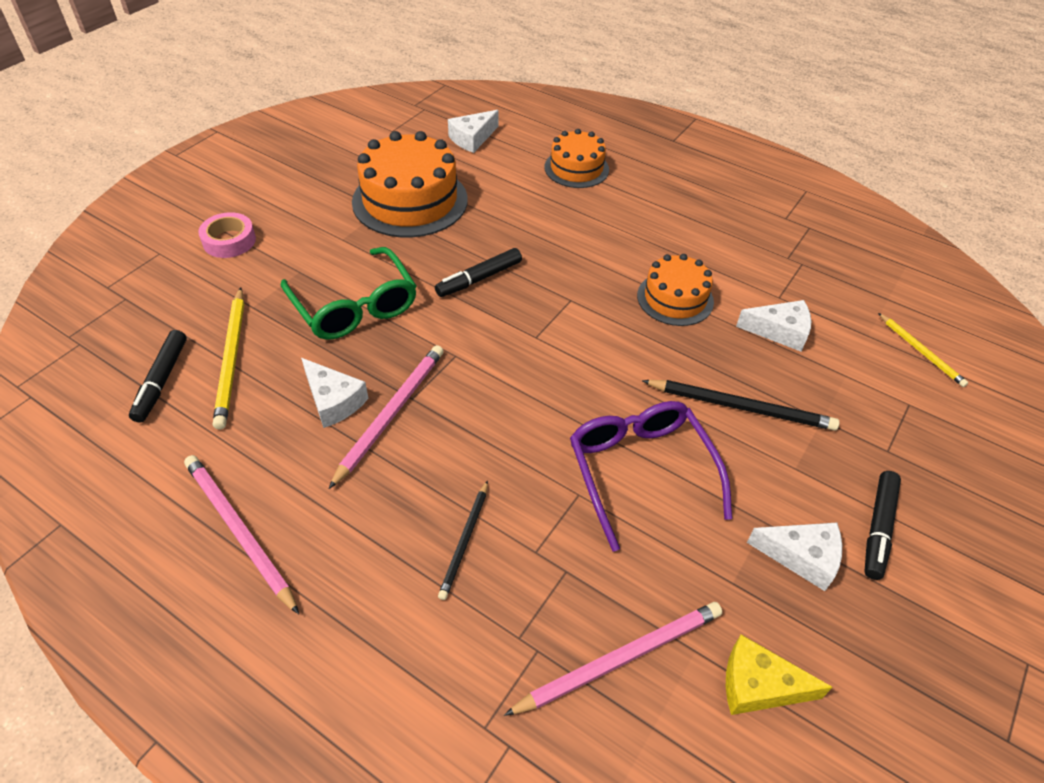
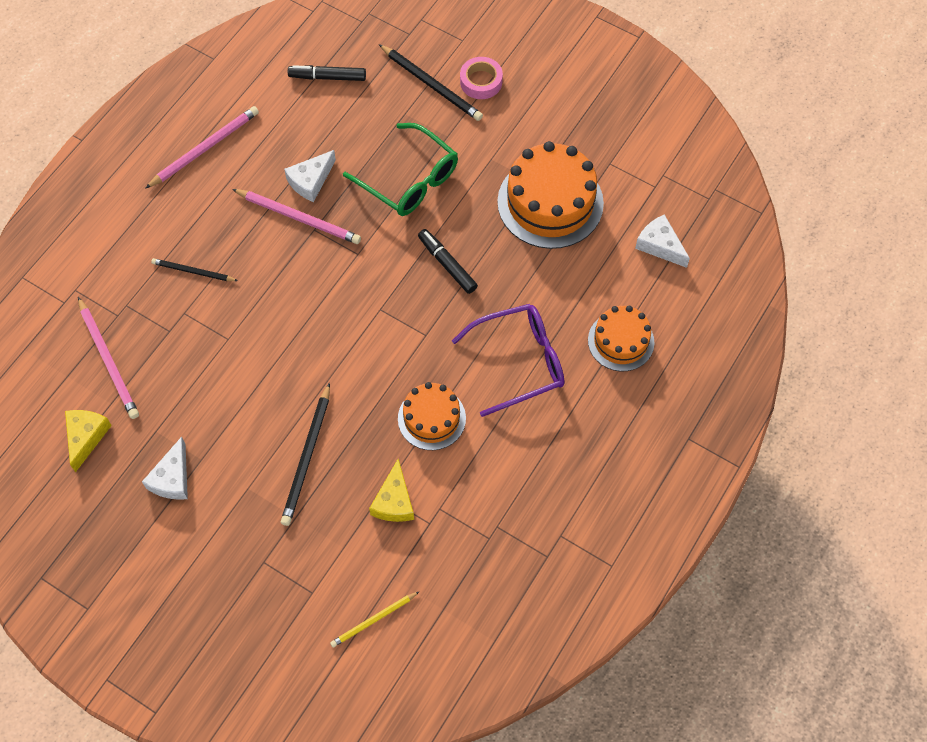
camera: 90 degrees right, 15 degrees up
yellow pencil [213,287,244,430] -> none
green glasses [281,247,417,340] -> green glasses turned 105 degrees counterclockwise [343,123,458,216]
purple glasses [570,401,732,552] -> purple glasses moved to [452,304,564,417]
white cheese [736,300,811,352] -> yellow cheese [369,459,414,522]
black marker [864,471,901,580] -> none
none -> black pencil [379,44,483,121]

